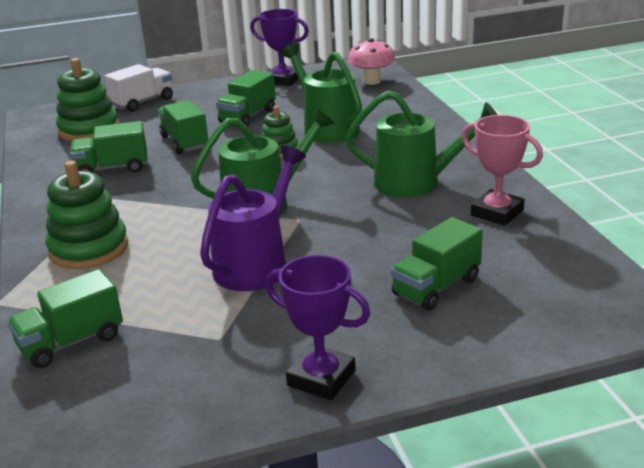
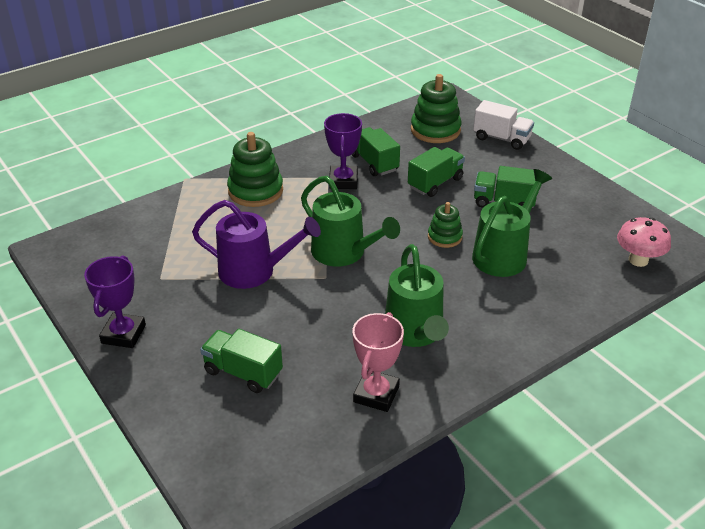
camera: 70 degrees right, 10 degrees up
green truck [7,269,123,368] -> none
purple trophy [250,9,309,86] -> purple trophy moved to [324,113,362,189]

